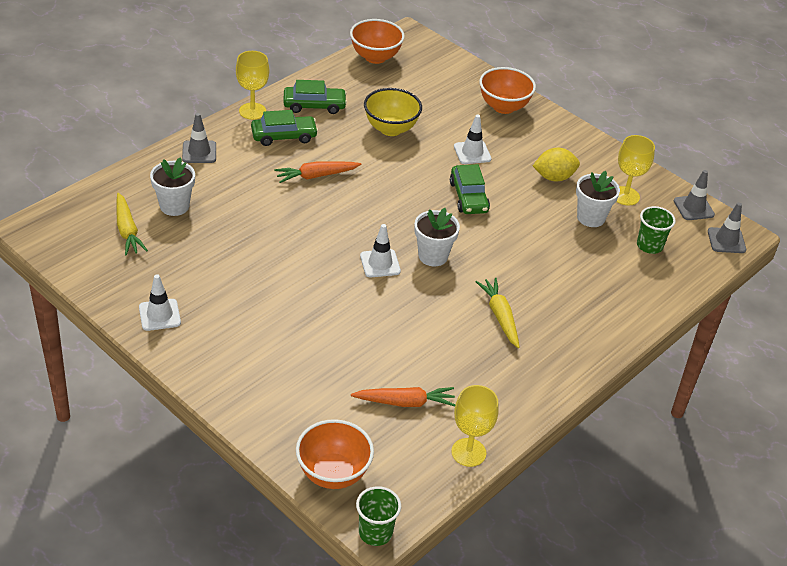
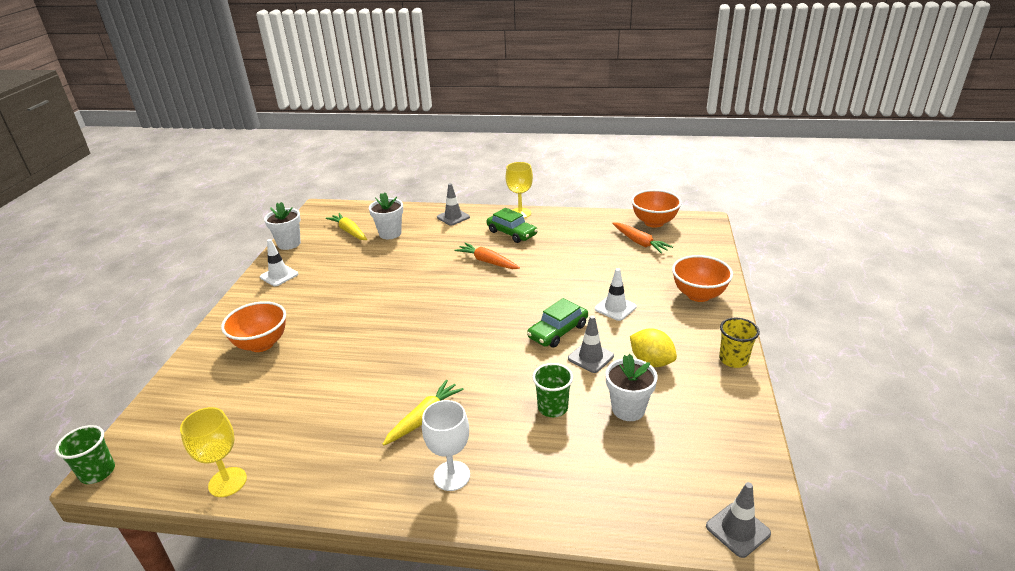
camera: 60 degrees right, 10 degrees down
yellow carrot [116,193,148,255] -> yellow carrot turned 105 degrees clockwise [326,213,367,240]
green car [283,80,347,114] -> none
orange bowl [296,419,374,489] -> orange bowl moved to [221,301,286,352]
orange carrot [351,387,455,407] -> orange carrot moved to [612,223,673,254]
white traffic cone [360,224,401,277] -> none
yellow bowl [364,88,422,136] -> none
white flower pot [414,208,460,266] -> white flower pot moved to [264,202,301,250]
yellow goblet [616,135,655,206] -> none
green cup [637,206,676,254] -> green cup moved to [532,363,573,417]
grey traffic cone [674,170,715,220] -> grey traffic cone moved to [568,315,614,373]
none -> white goblet [422,400,470,491]
none -> yellow cup [719,318,760,368]

